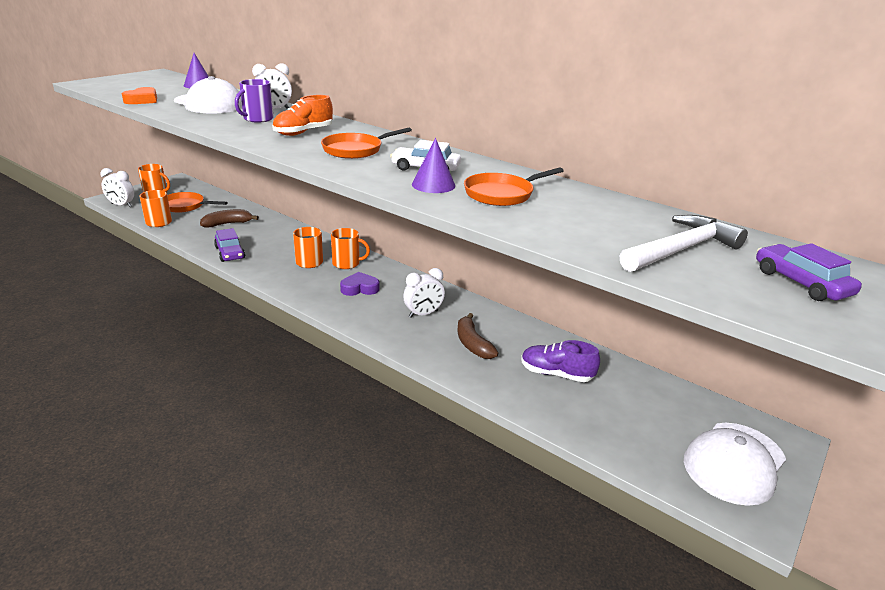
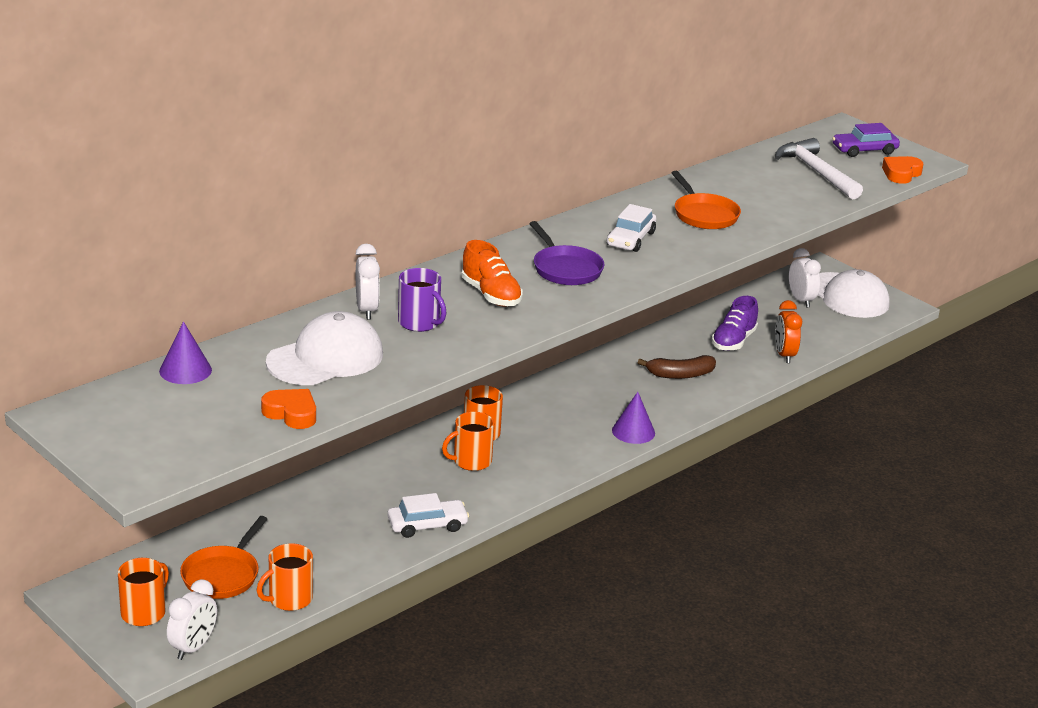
camera: 80 degrees left, 0 degrees up
brown banana [200,209,259,227] -> none
purple car [214,228,245,262] -> white car [388,493,469,538]
orange pan [321,128,412,159] -> purple pan [529,221,604,285]
purple heart [340,272,379,296] -> none
white clock [403,268,445,318] -> white clock moved to [789,248,821,308]
purple cone [412,138,455,193] -> purple cone moved to [612,392,655,444]
none -> orange clock [775,300,802,363]
none -> orange heart [882,156,923,184]

